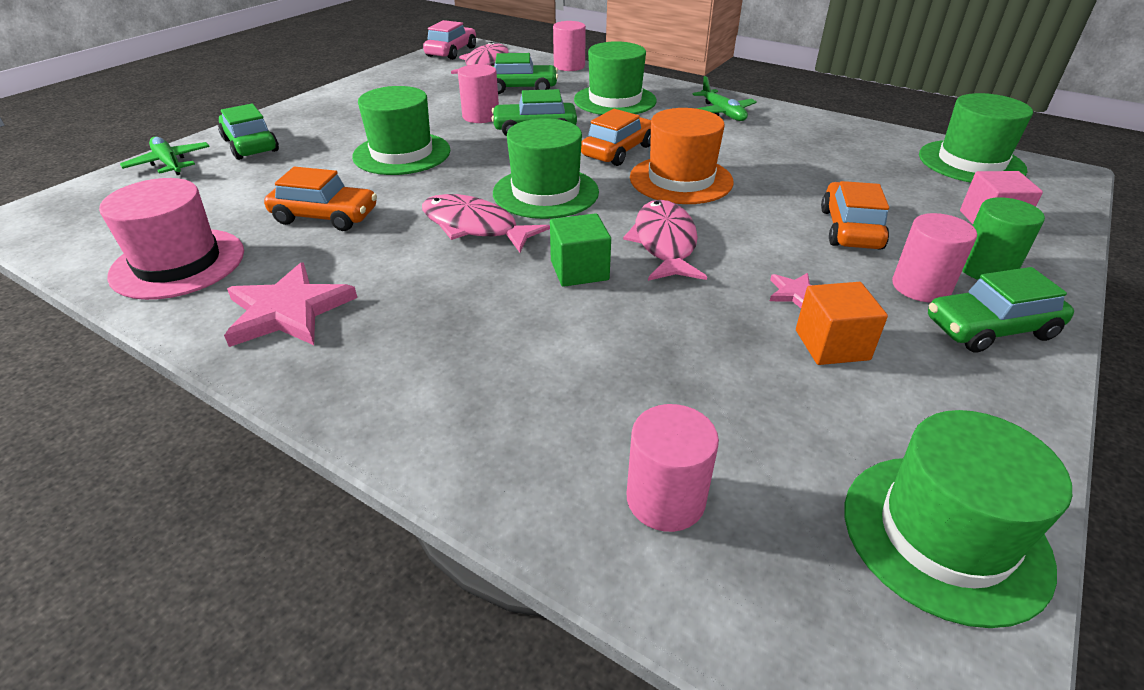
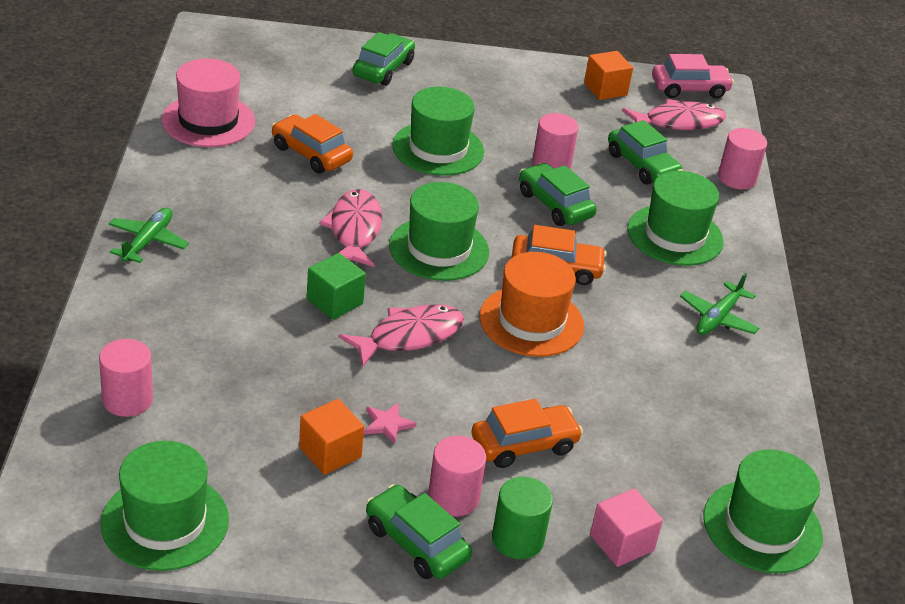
camera: 55 degrees right, 0 degrees up
green plane [120,137,210,175] -> green plane moved to [109,207,189,263]
pink star [224,262,357,347] -> none
orange car [264,167,377,231] -> orange car turned 150 degrees clockwise [271,114,353,174]
none -> orange cube [584,51,633,100]

